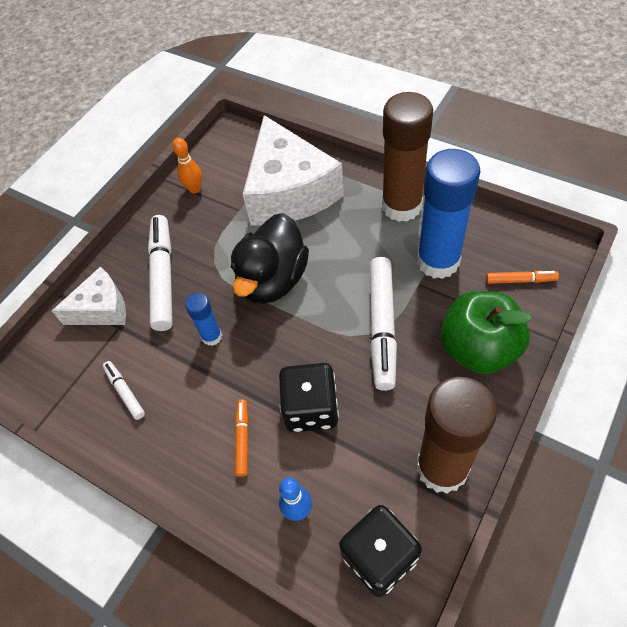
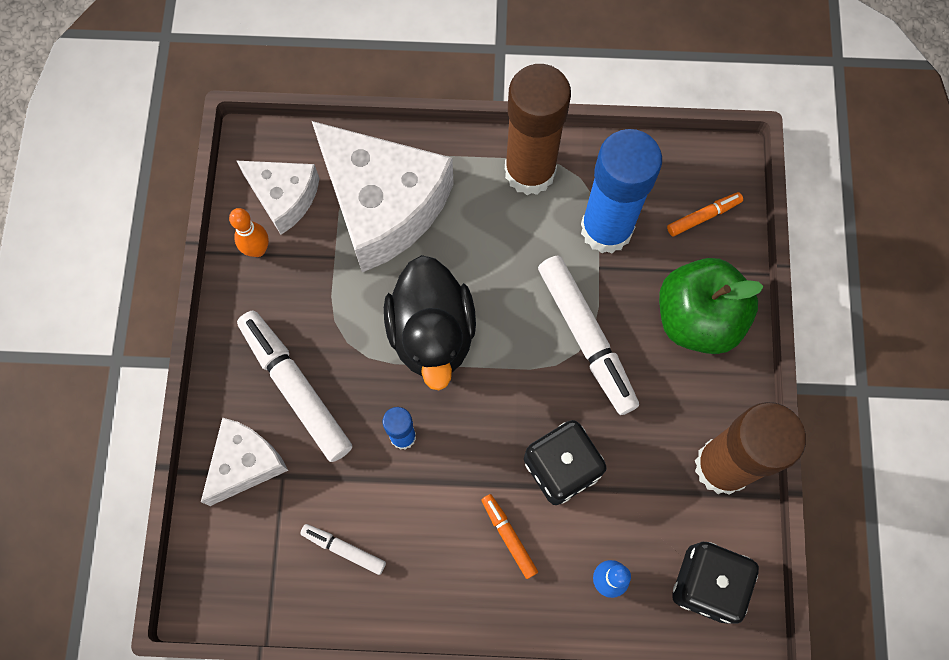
camera: 35 degrees left, 15 degrees up
none -> white cheese [237,161,320,235]

